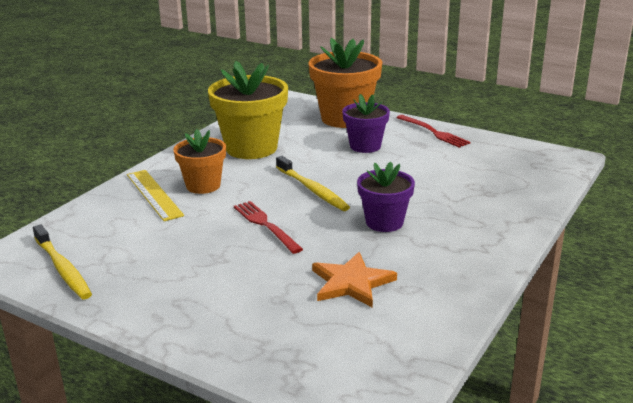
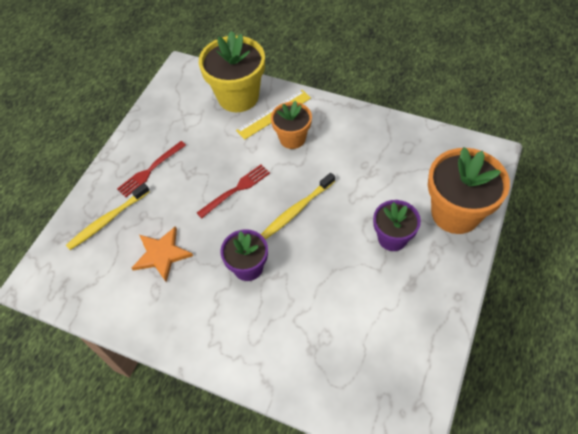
camera: 85 degrees right, 30 degrees up
yellow toothbrush [33,224,92,299] -> yellow toothbrush moved to [66,183,150,250]
yellow flower pot [208,61,288,159] -> yellow flower pot moved to [199,31,265,112]
red fork [396,115,470,148] -> red fork moved to [117,141,186,197]

